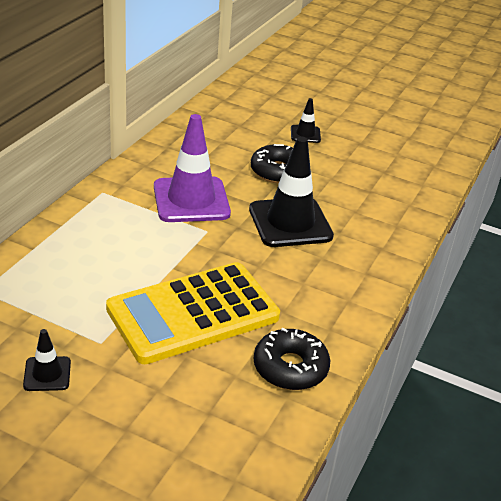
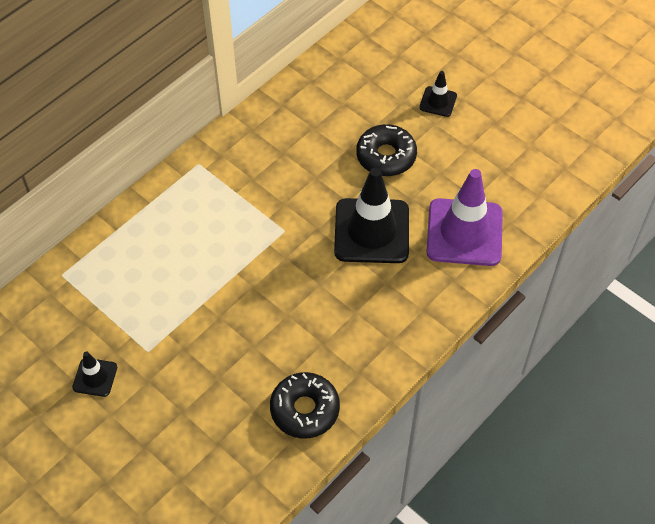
camera: 20 degrees right, 20 degrees up
yellow calculator [106,262,280,364] -> none
purple traffic cone [154,114,231,222] -> purple traffic cone moved to [426,169,503,266]

